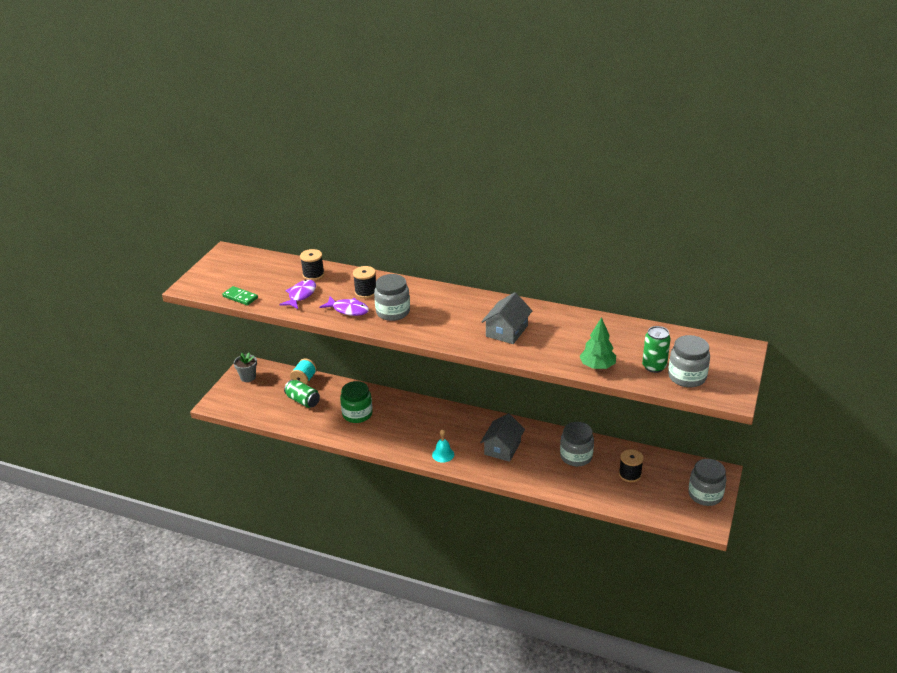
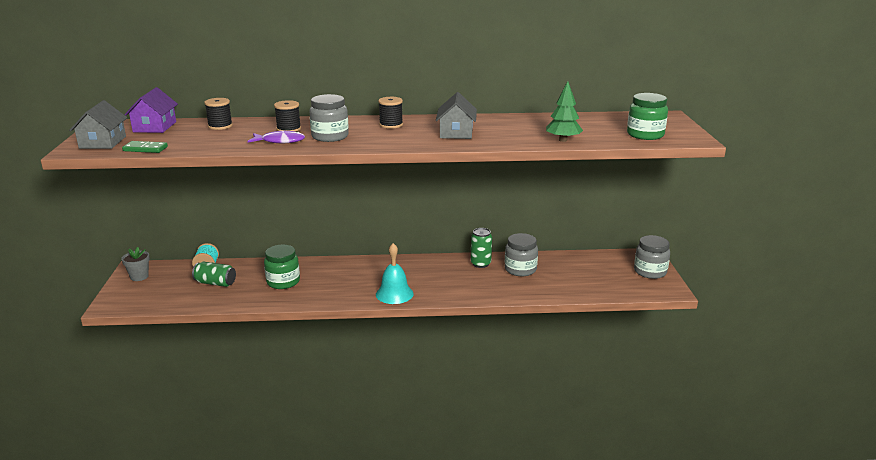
camera: 25 degrees left, 10 degrees down
purple fish [279,280,316,309] -> none
turquoise bell [432,429,454,463] -> turquoise bell [376,243,414,304], size x1.60
grey house [480,413,525,462] -> grey house moved to [69,100,127,149]
black spool [619,449,644,482] -> black spool moved to [378,97,403,129]
green can [642,326,671,373] -> green can moved to [471,228,492,268]
grey jar [668,335,710,387] -> green jar [627,93,668,140]
none -> purple house [124,87,178,133]

